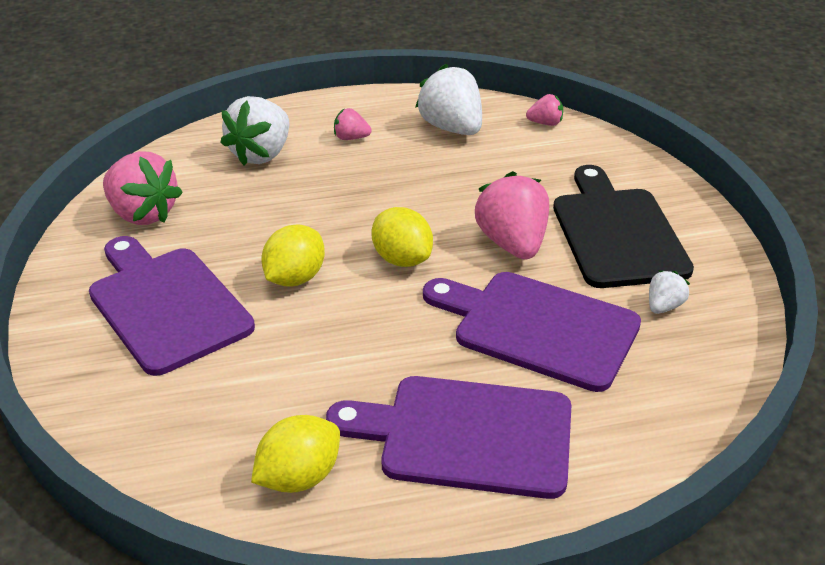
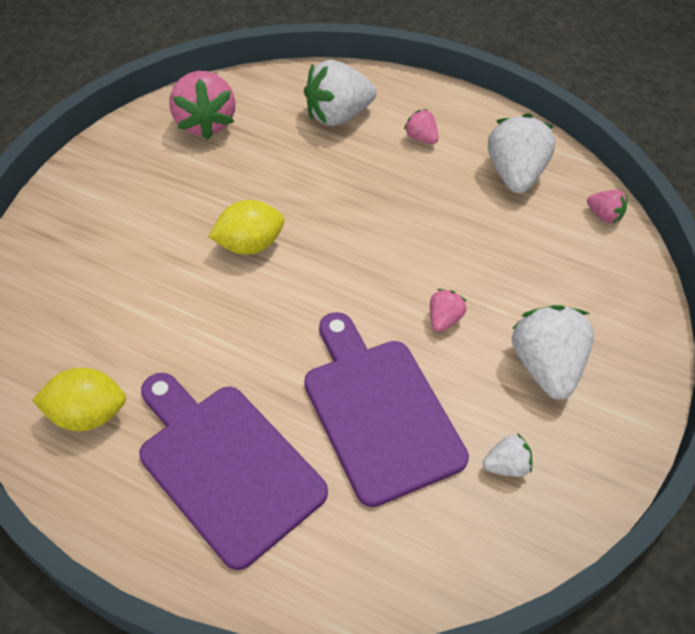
camera: 35 degrees right, 15 degrees up
purple cutting board [89,236,255,376] -> none
yellow lemon [371,207,433,267] -> none
pink strawberry [474,171,549,259] -> pink strawberry [430,289,466,332], size x0.49
black cutting board [553,165,694,288] -> white strawberry [512,305,594,400]

